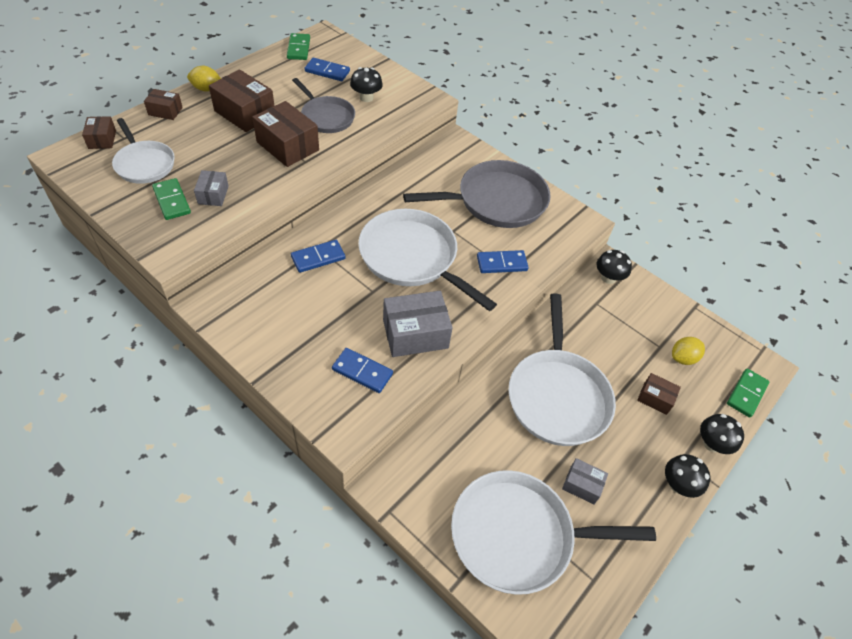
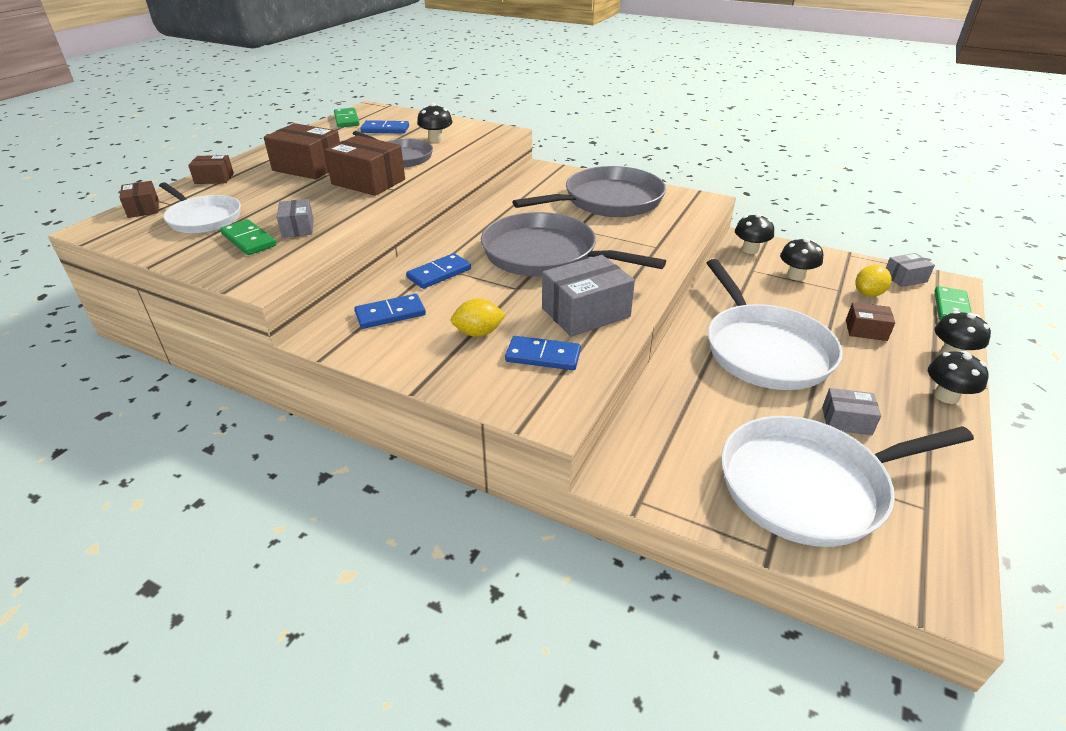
camera: 10 degrees left, 15 degrees down
yellow lemon [187,66,221,92] -> yellow lemon moved to [451,298,506,337]
white pan [358,209,497,311] -> grey pan [481,212,666,277]
blue domino [477,250,529,273] -> blue domino moved to [354,294,426,329]
none -> black mushroom [780,238,823,281]
none -> grey box [886,253,935,287]

